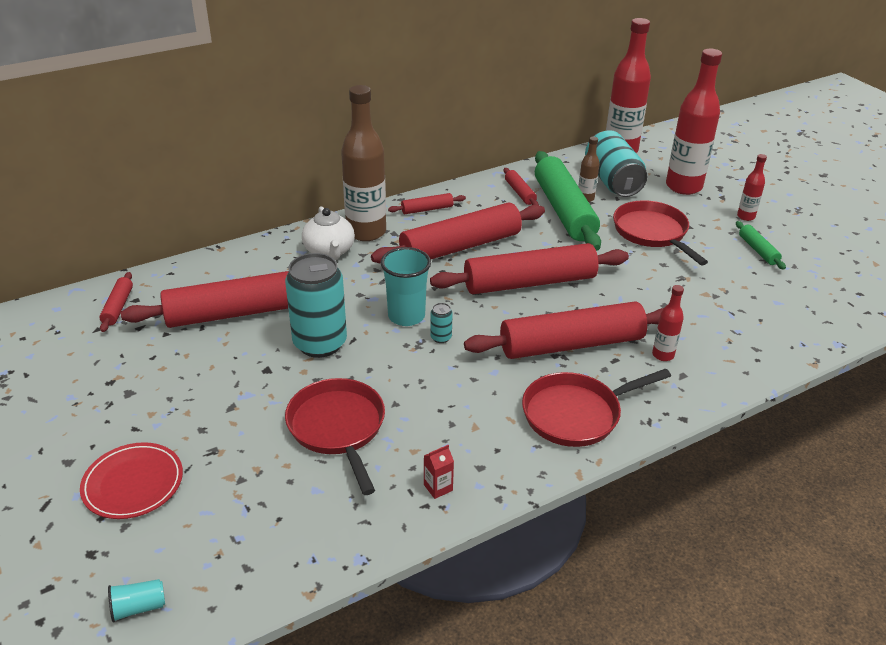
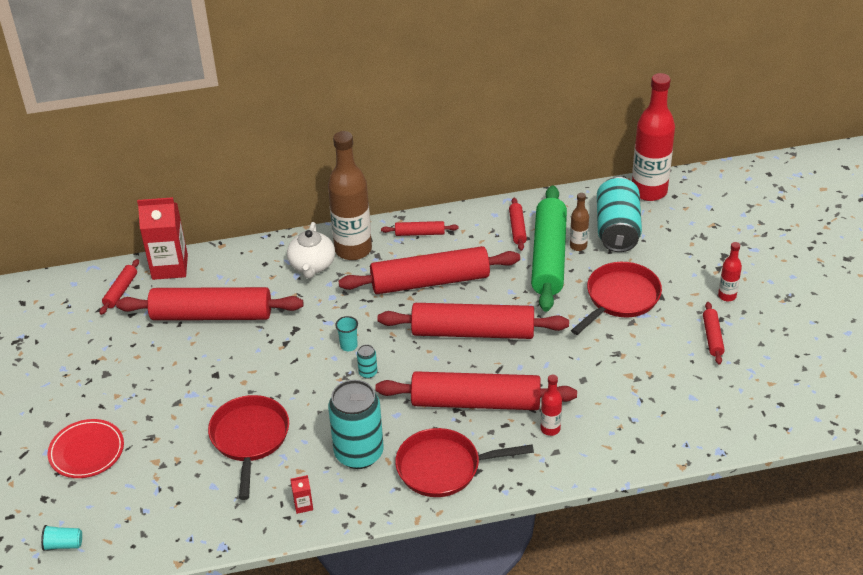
camera: 20 degrees right, 5 degrees up
turquoise can [285,253,347,358] -> turquoise can moved to [328,380,384,469]
turquoise cup [381,247,431,326] -> turquoise cup [335,316,358,351], size x0.52
red pan [613,200,708,266] -> red pan turned 45 degrees clockwise [571,262,662,335]
red bottle [666,49,722,195] -> none
green rolling pin [736,221,786,270] -> red rolling pin [703,302,725,364]
none -> red carton [137,197,188,280]

